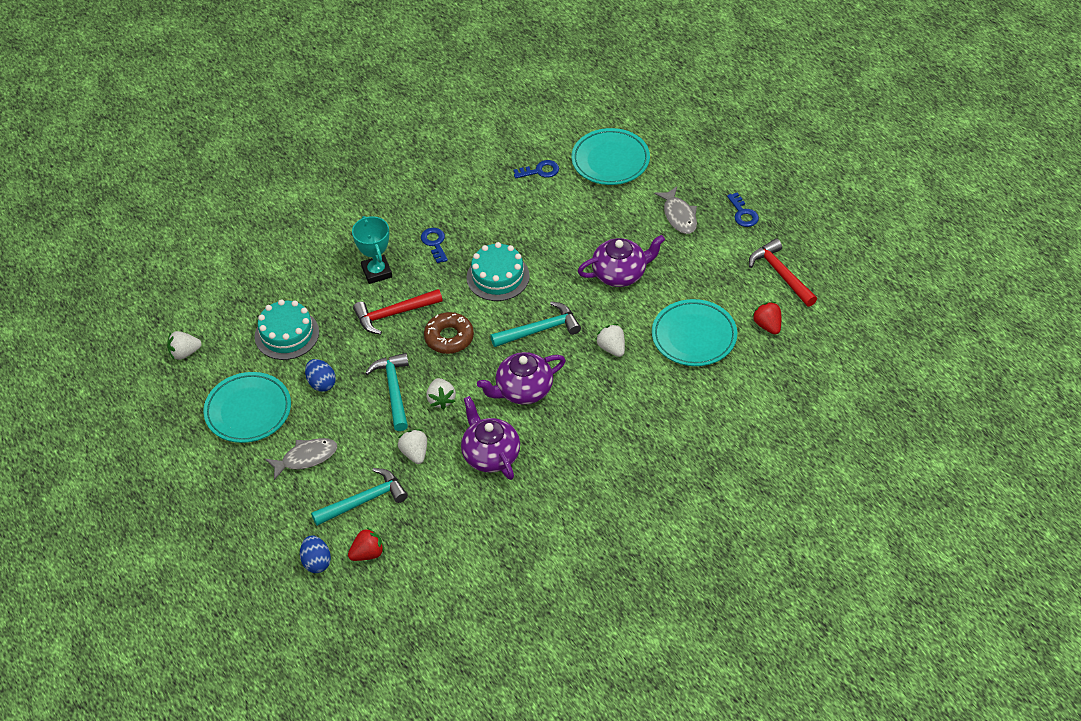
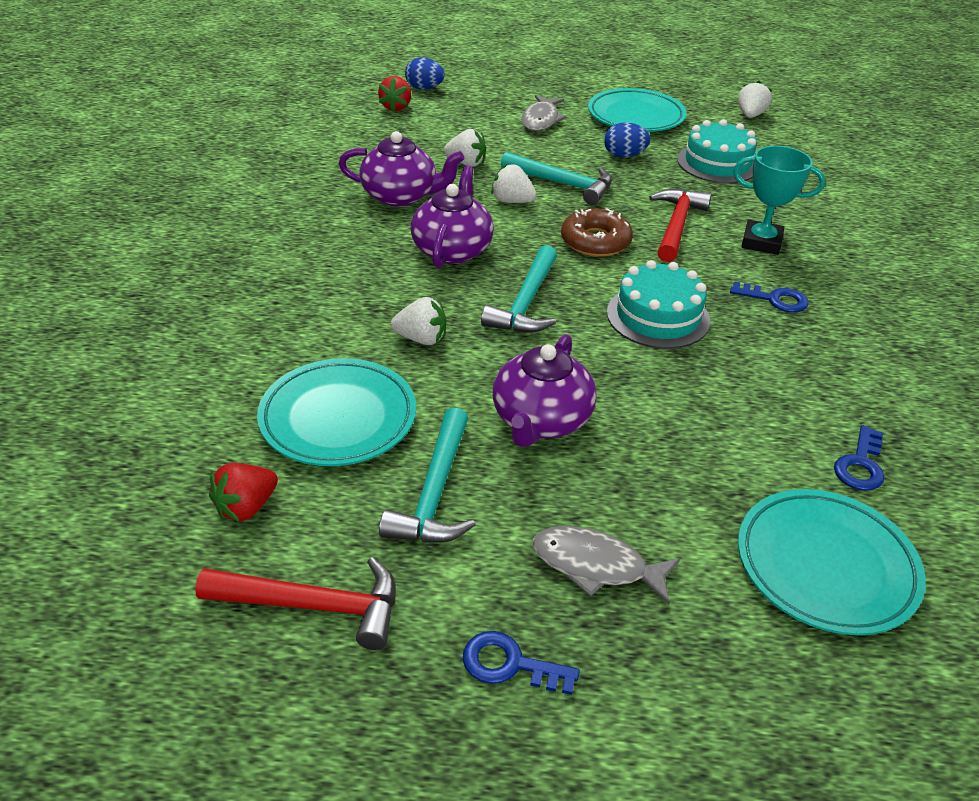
camera: 125 degrees right, 10 degrees down
turquoise hammer [311,468,408,526] -> turquoise hammer moved to [379,407,476,543]
red strawberry [752,302,781,335] -> red strawberry turned 120 degrees clockwise [209,463,278,522]

